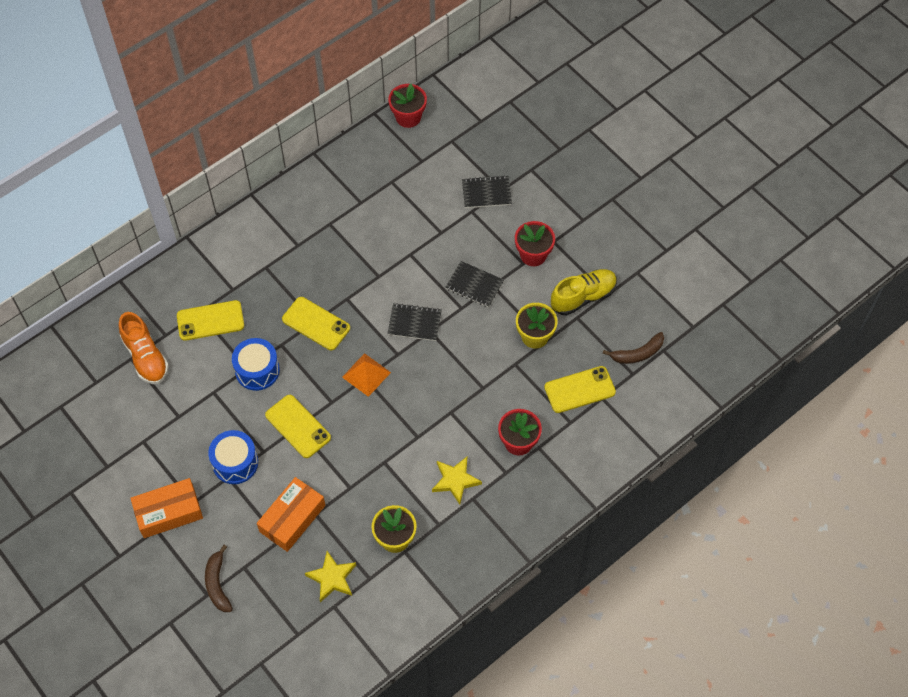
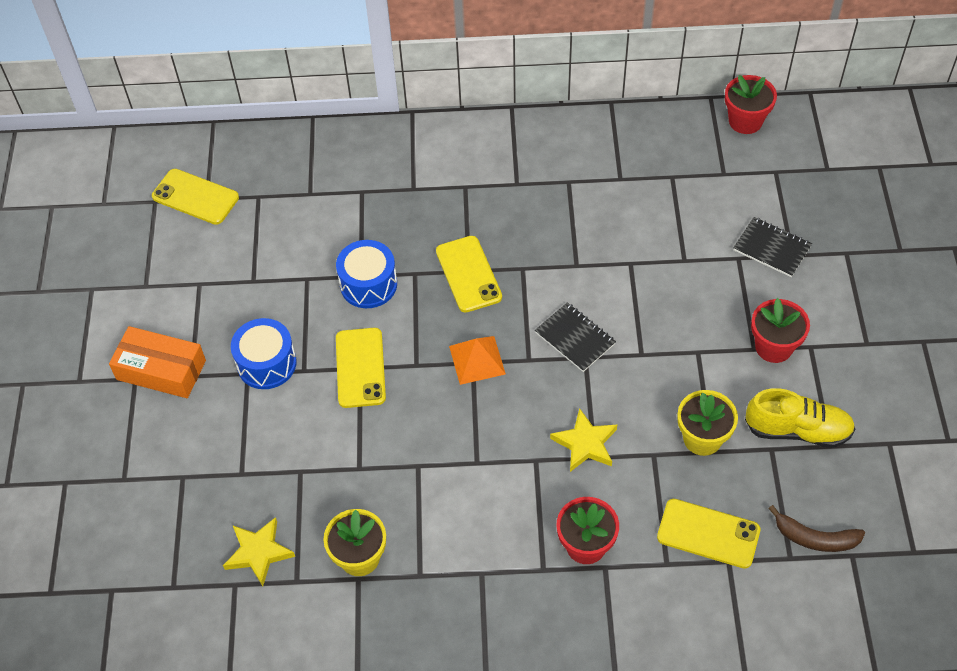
camera: 40 degrees right, 5 degrees down
orange shoe [119,312,169,384] -> none
yellow phone [177,300,244,341] -> yellow phone moved to [152,169,239,225]
brown banana [205,545,233,612] -> none
orange box [257,477,325,552] -> none
yellow star [432,457,482,504] -> yellow star moved to [550,408,617,472]
black notebook [446,261,504,308] -> none

